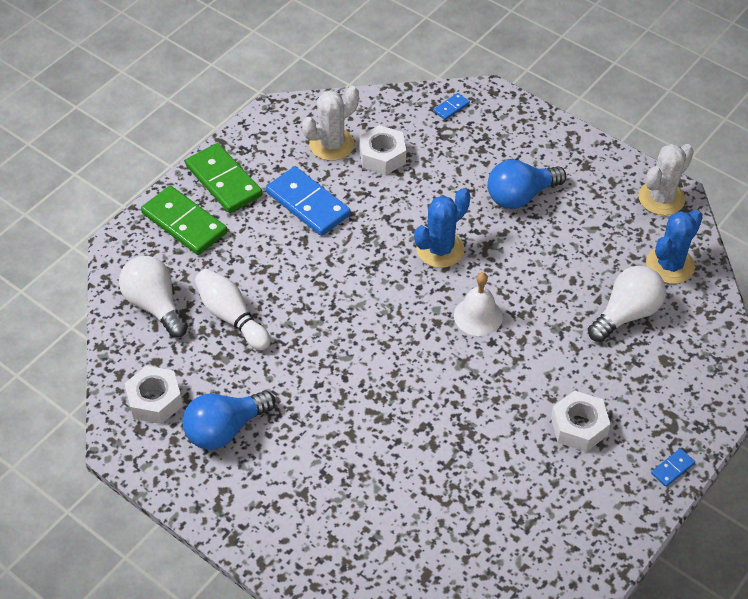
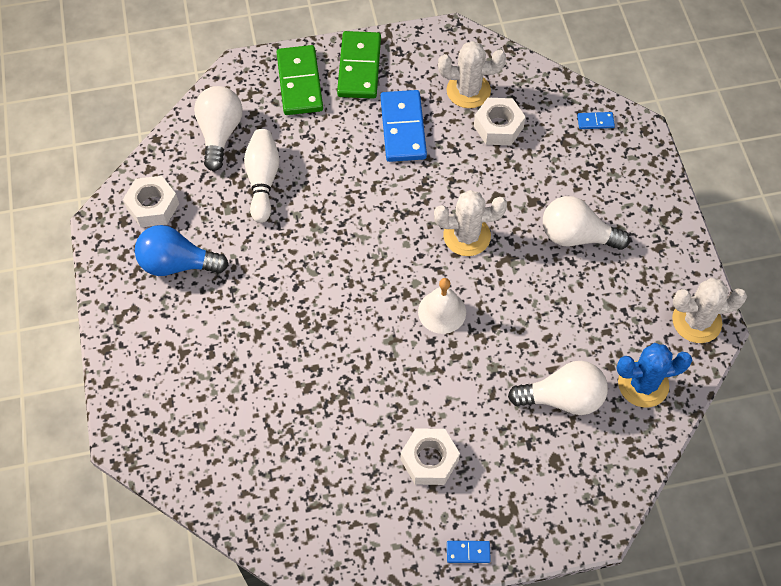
camera: 40 degrees right, 10 degrees up
blue cactus [414,188,470,268] -> white cactus [434,190,507,256]
blue light bulb [487,160,566,209] -> white light bulb [543,196,630,250]

